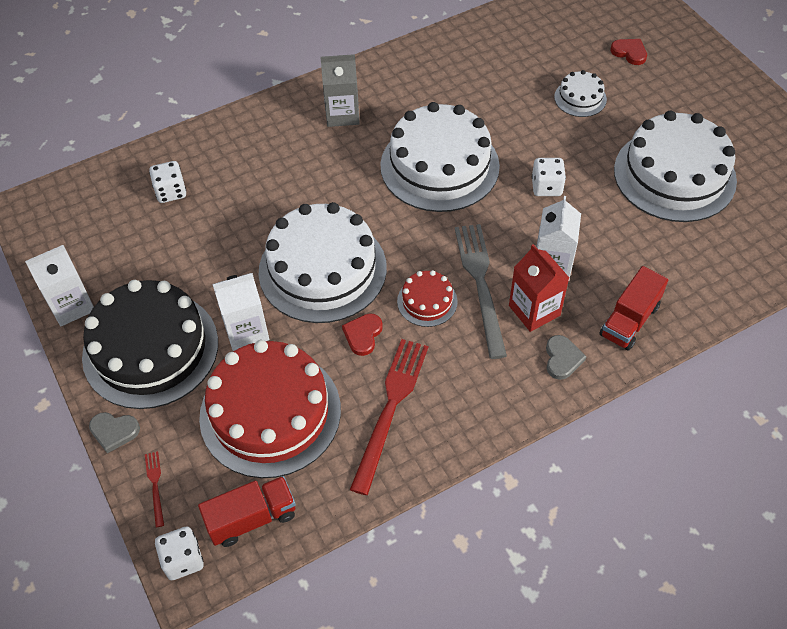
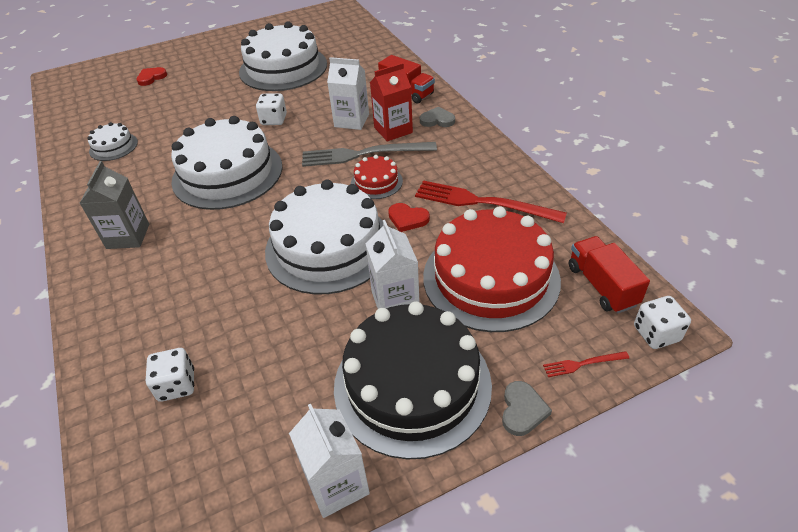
camera: 85 degrees left, 10 degrees down
white cake [554,70,607,117] -> white cake moved to [87,122,138,161]

